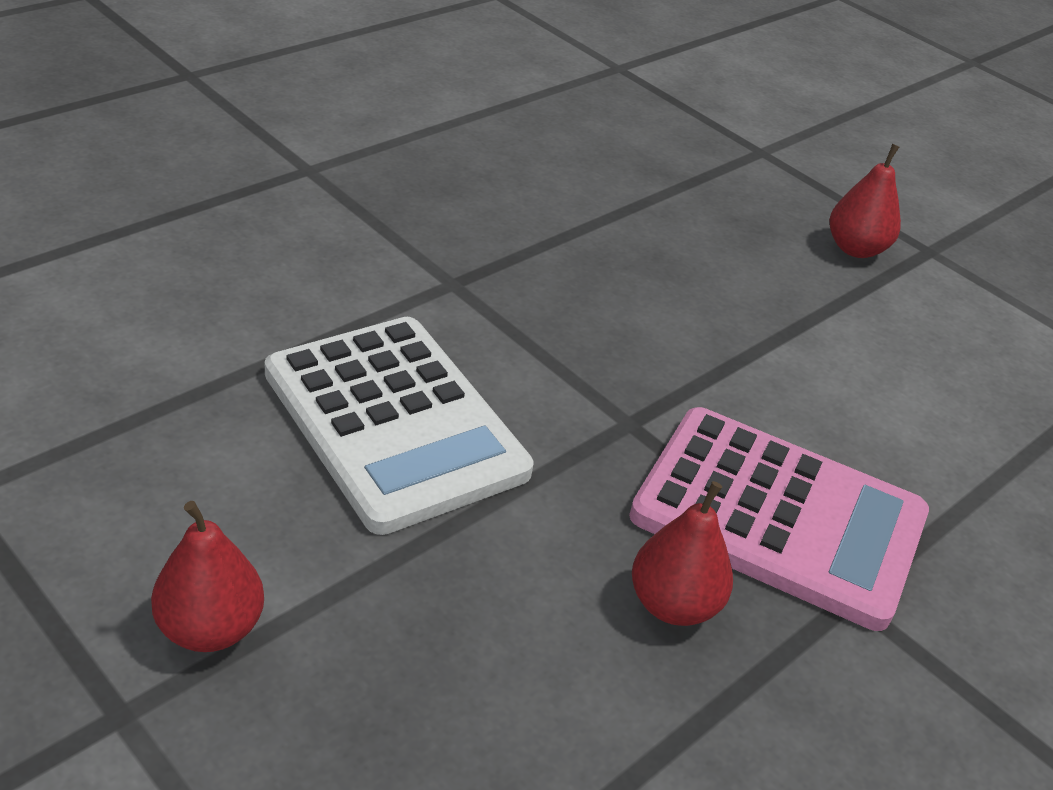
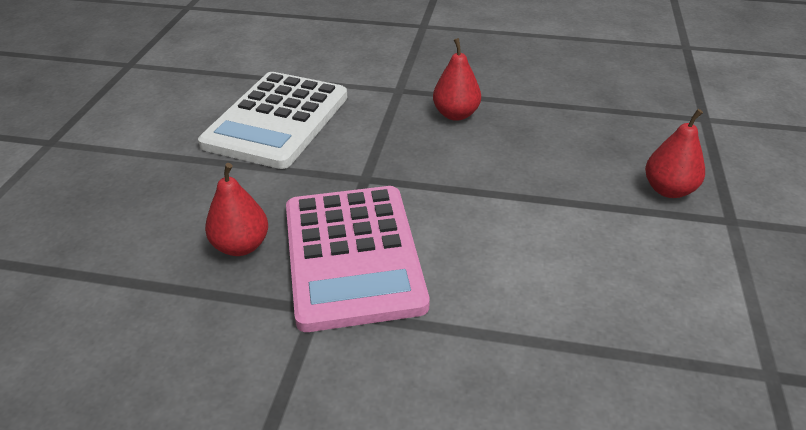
camera: 60 degrees right, 0 degrees up
red pear [151,501,264,652] -> red pear moved to [433,38,481,121]

